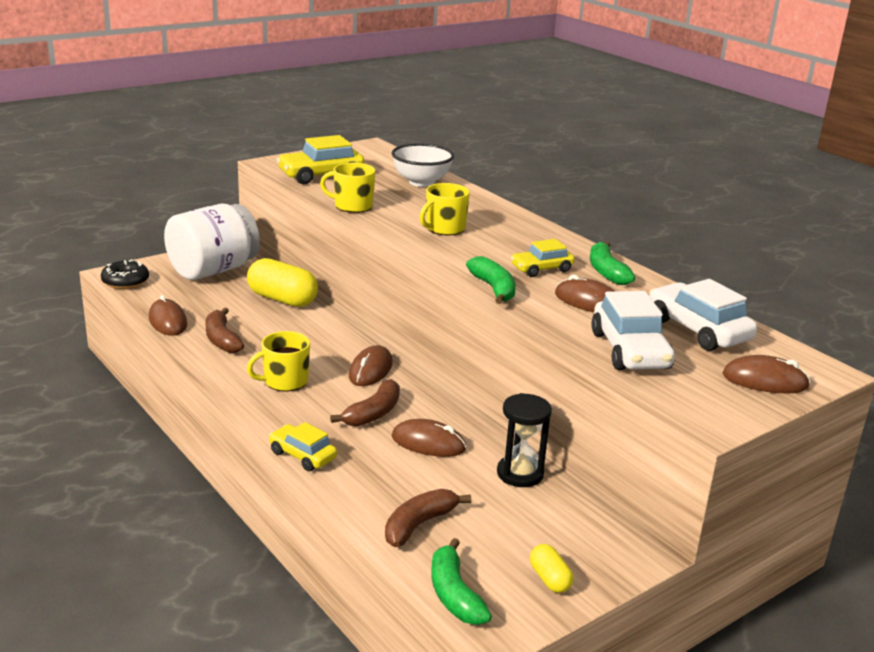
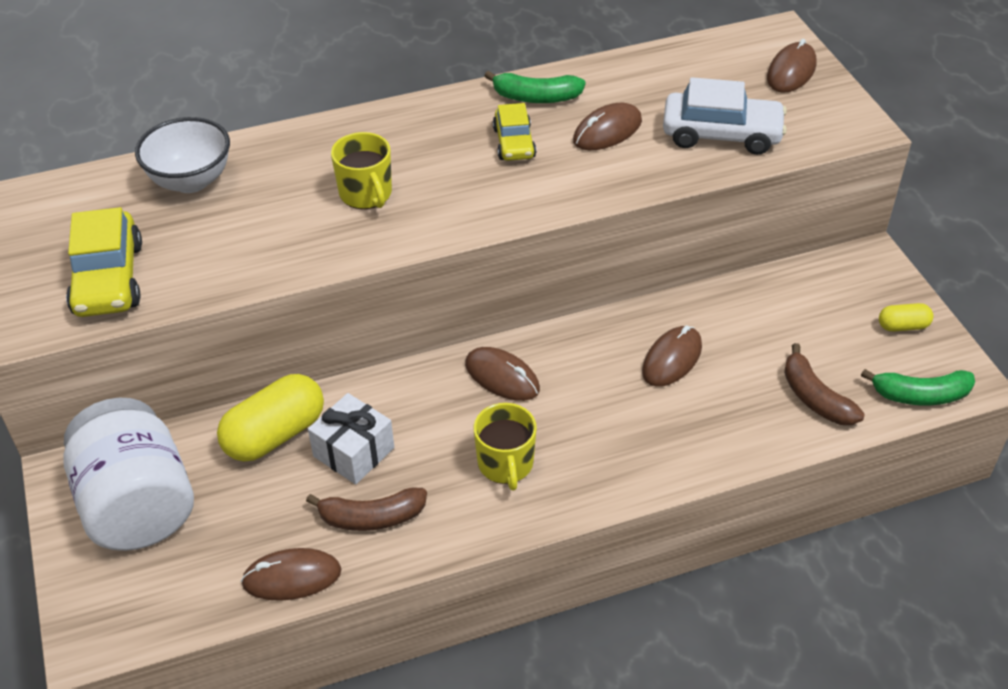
camera: 70 degrees left, 20 degrees up
black donut [101,259,149,289] -> none
yellow car [269,422,337,471] -> none
yellow mug [320,163,376,213] -> none
brown banana [330,379,400,426] -> none
green banana [466,256,516,304] -> none
black hourglass [497,393,552,487] -> none
white car [649,279,757,351] -> none
none -> white gift [308,393,394,484]

